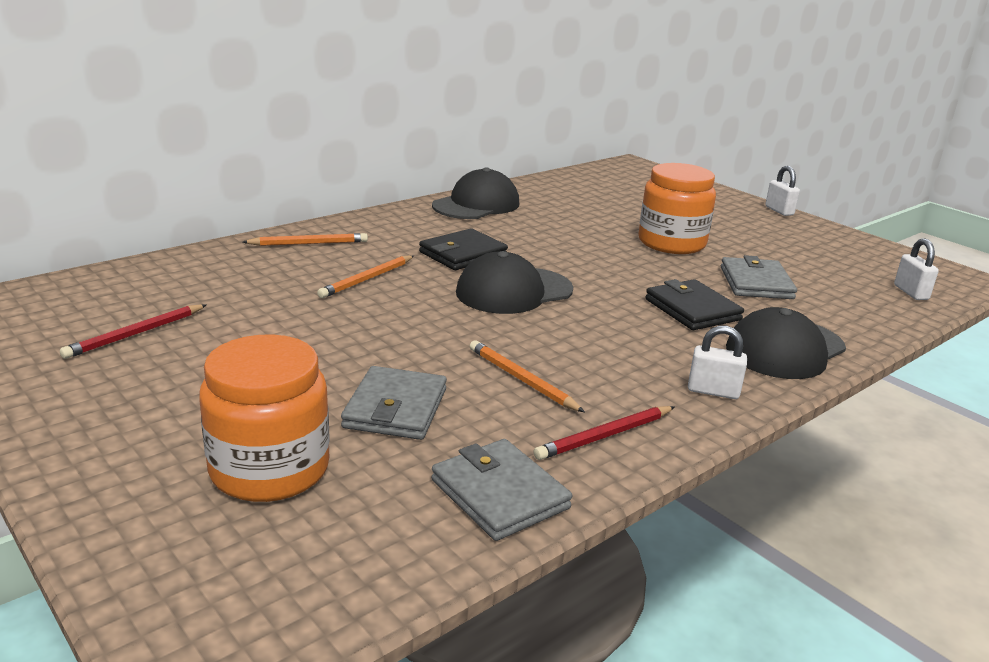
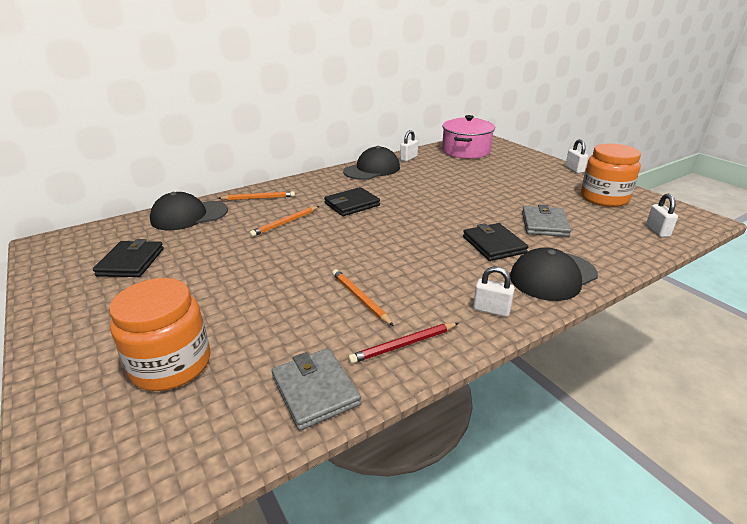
camera: 10 degrees right, 5 degrees up
red pencil [60,304,207,359] -> black wallet [93,239,164,277]
grey wallet [341,366,447,440] -> none
black cap [456,251,573,314] -> black cap moved to [150,192,228,230]
orange jar [638,163,716,254] -> orange jar moved to [581,144,641,207]
none -> white padlock [400,130,418,162]
none -> pink pot [442,115,495,159]

